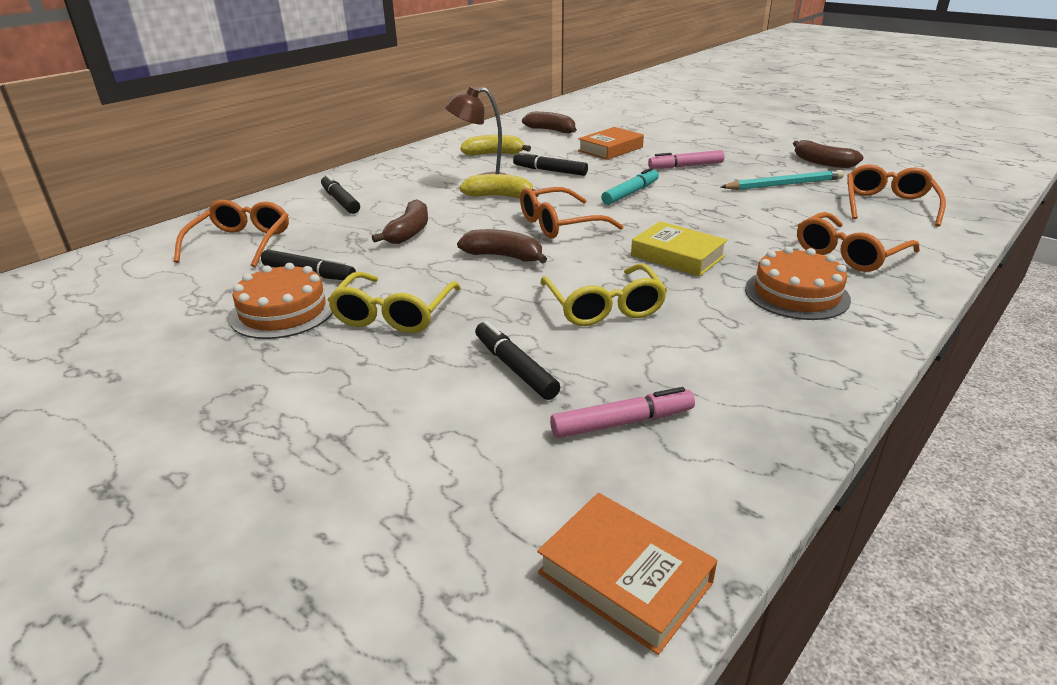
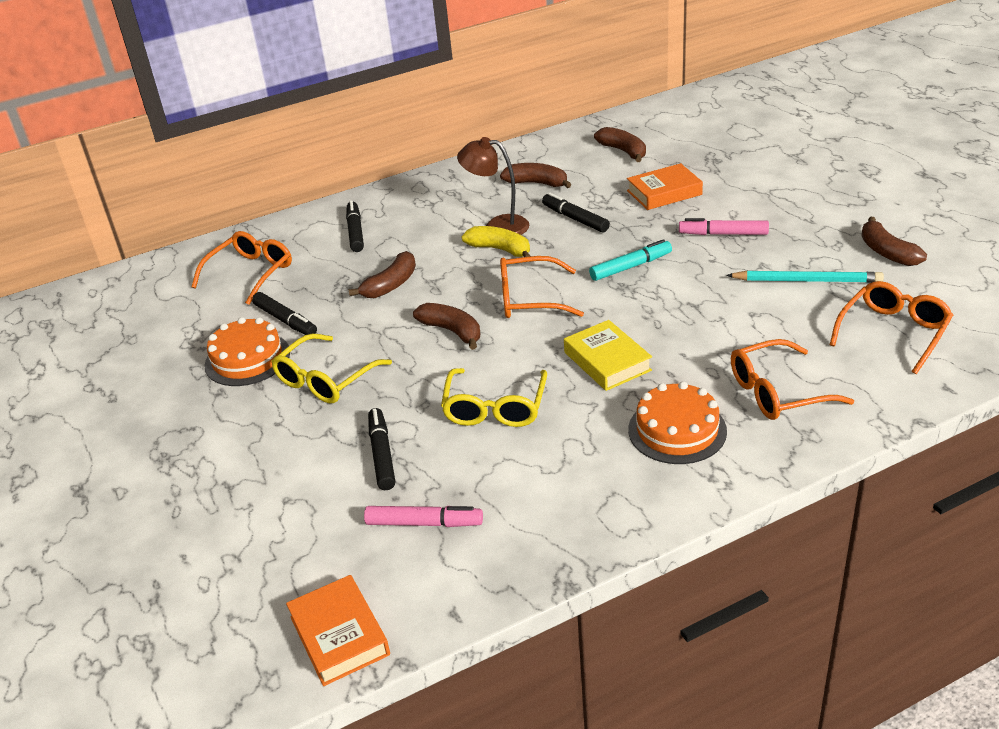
camera: 25 degrees right, 5 degrees up
yellow banana [460,135,531,156] -> brown banana [500,163,572,188]

